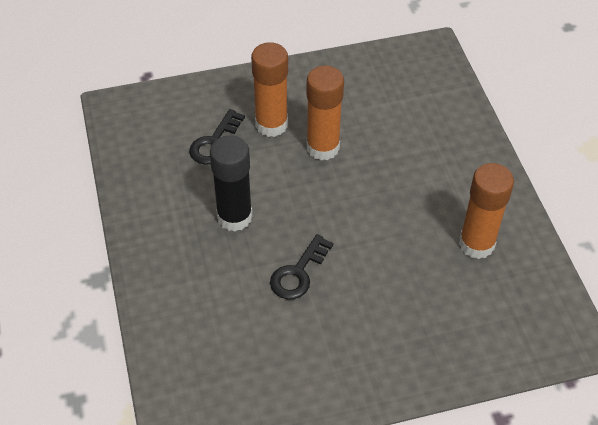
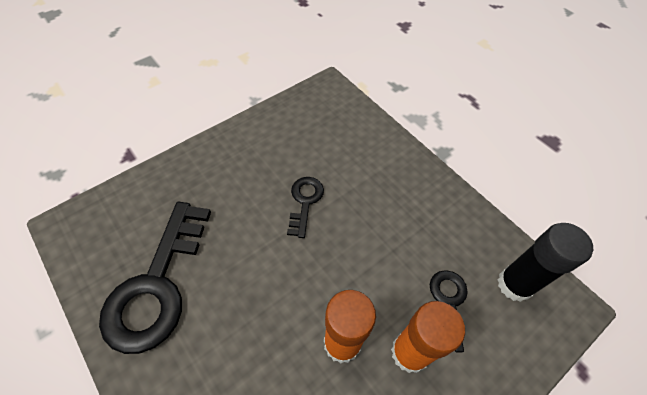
camera: 155 degrees right, 5 degrees up
black glue stick [210,135,253,232] -> black glue stick moved to [497,223,593,302]
orange glue stick [459,163,514,259] -> black key [99,202,211,354]

